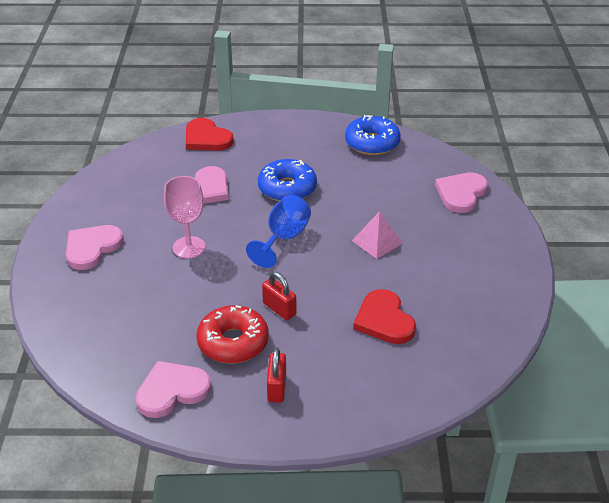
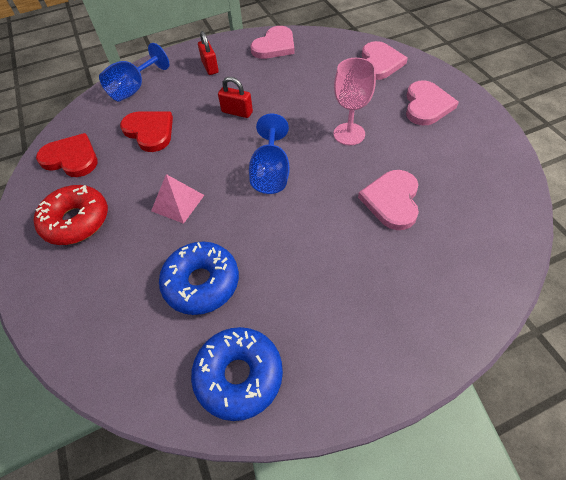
camera: 160 degrees right, 15 degrees up
red heart [186,118,234,151] -> red heart moved to [36,133,98,177]
red donut [196,305,269,364] -> red donut moved to [34,185,108,245]
blue donut [258,159,317,201] -> blue donut moved to [159,241,239,315]
pink heart [435,172,488,213] -> pink heart moved to [362,41,408,80]
none -> blue goblet [99,43,169,102]

